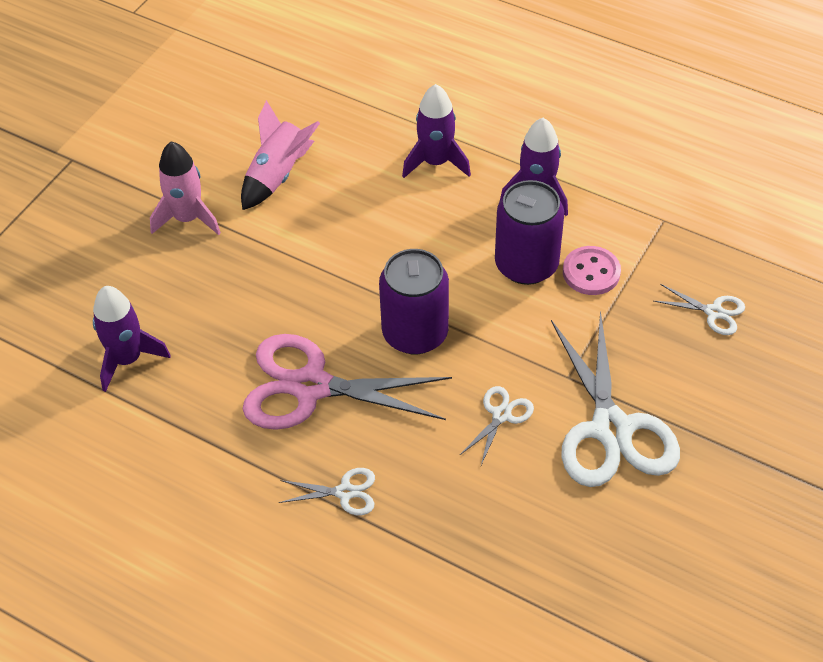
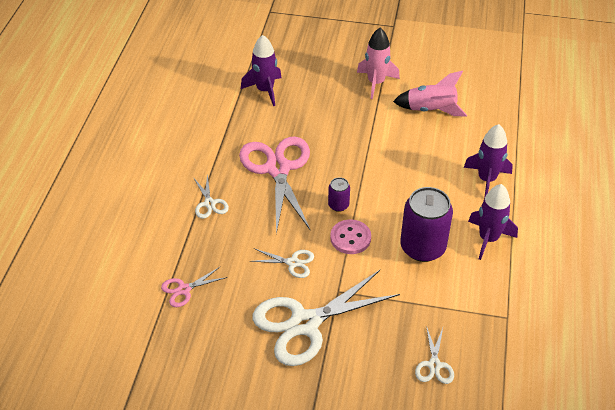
camera: 70 degrees right, 5 degrees down
purple can [379,249,449,355] -> purple can [328,177,350,212], size x0.48
pink button [563,246,621,295] -> pink button moved to [330,219,371,254]
none -> pink scissors [161,267,227,307]

